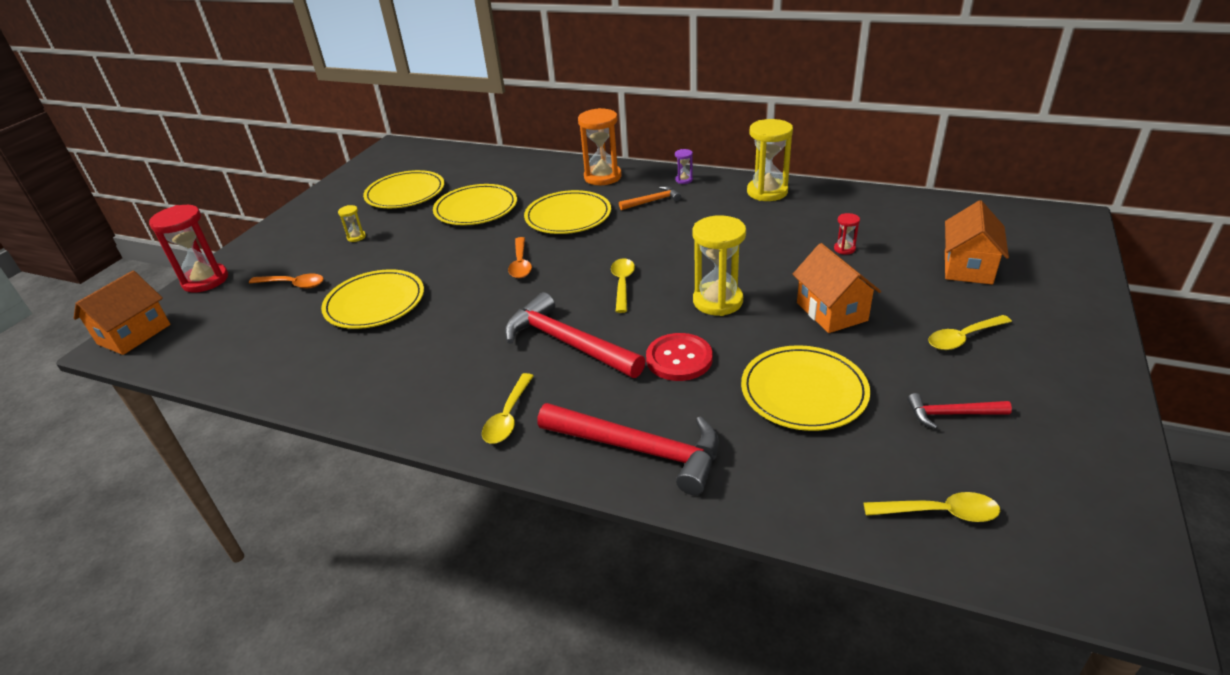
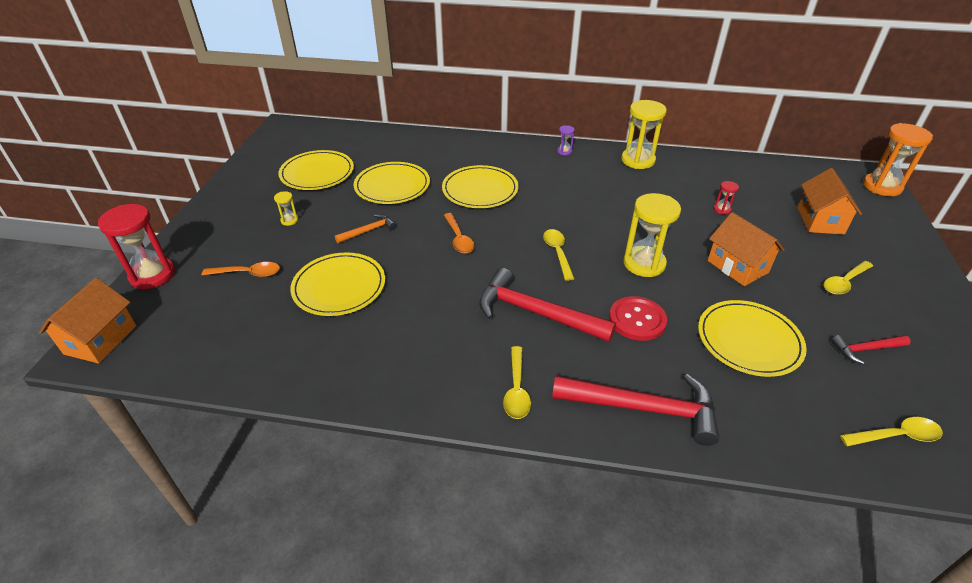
camera: 15 degrees left, 5 degrees up
orange hourglass [578,108,622,185] -> orange hourglass moved to [863,123,933,196]
orange hammer [619,186,681,210] -> orange hammer moved to [335,214,396,243]

